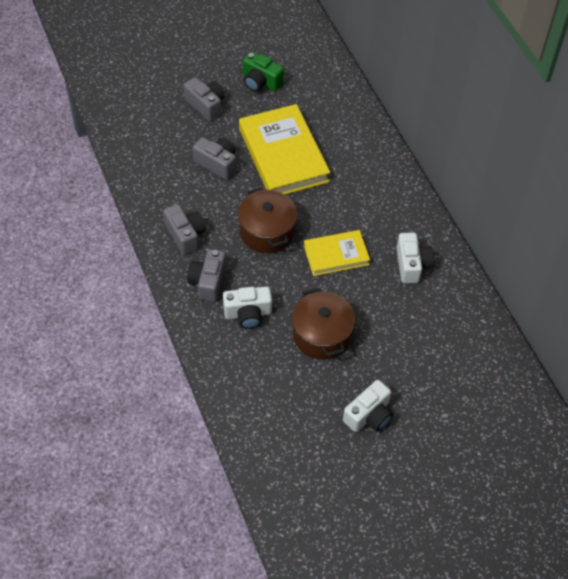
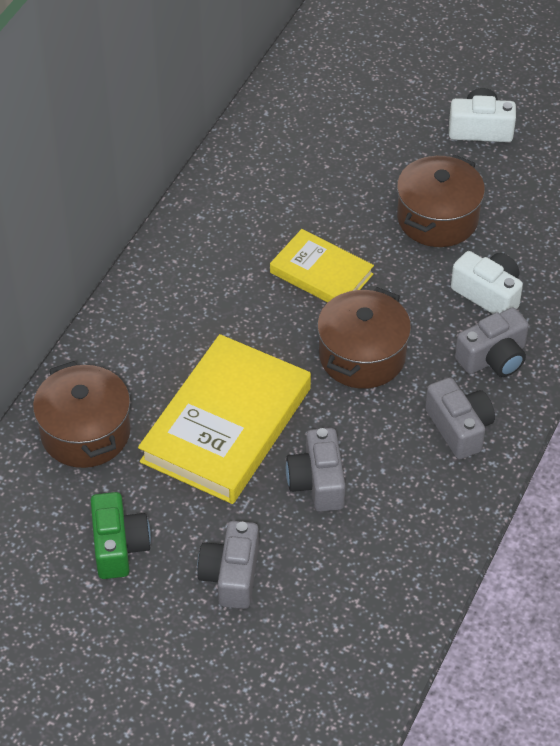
camera: 130 degrees left, 5 degrees down
grey camera [163,204,206,255] -> grey camera turned 135 degrees clockwise [425,377,495,460]
white camera [397,232,434,283] -> none
none -> brown pot [33,361,131,468]

